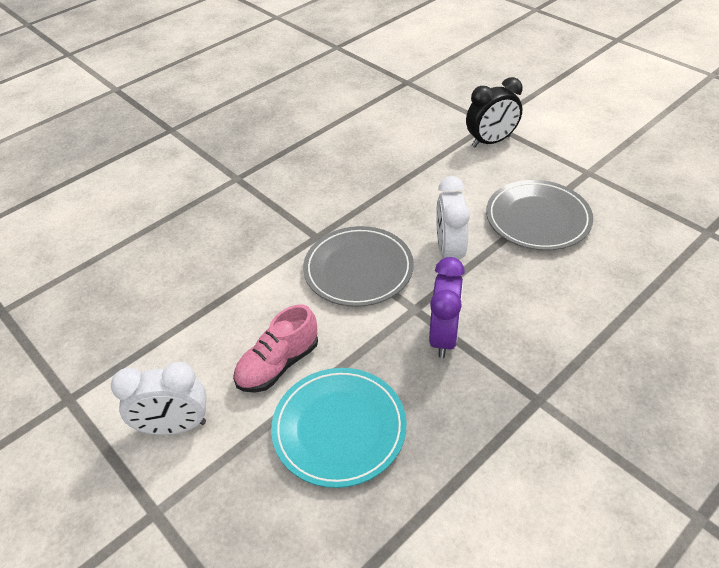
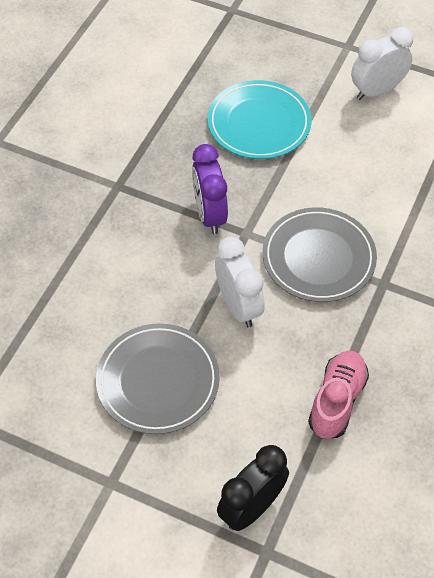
camera: 155 degrees right, 10 degrees up
pink shoe [233,304,318,393] -> pink shoe moved to [308,350,369,439]

